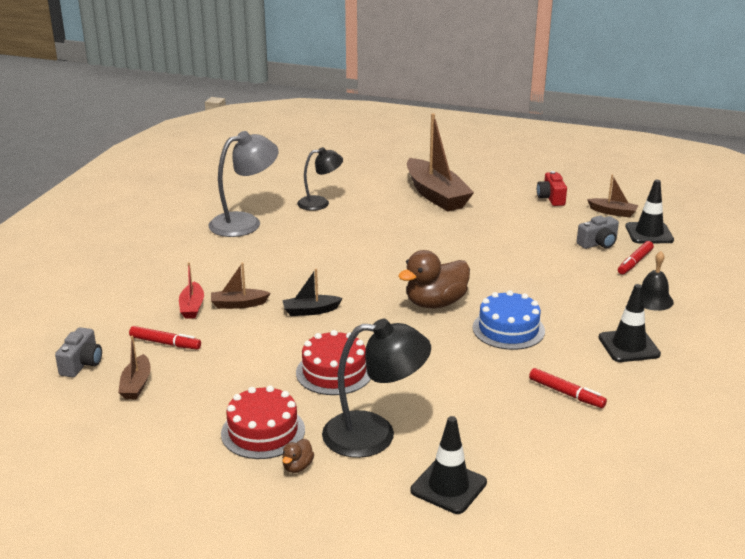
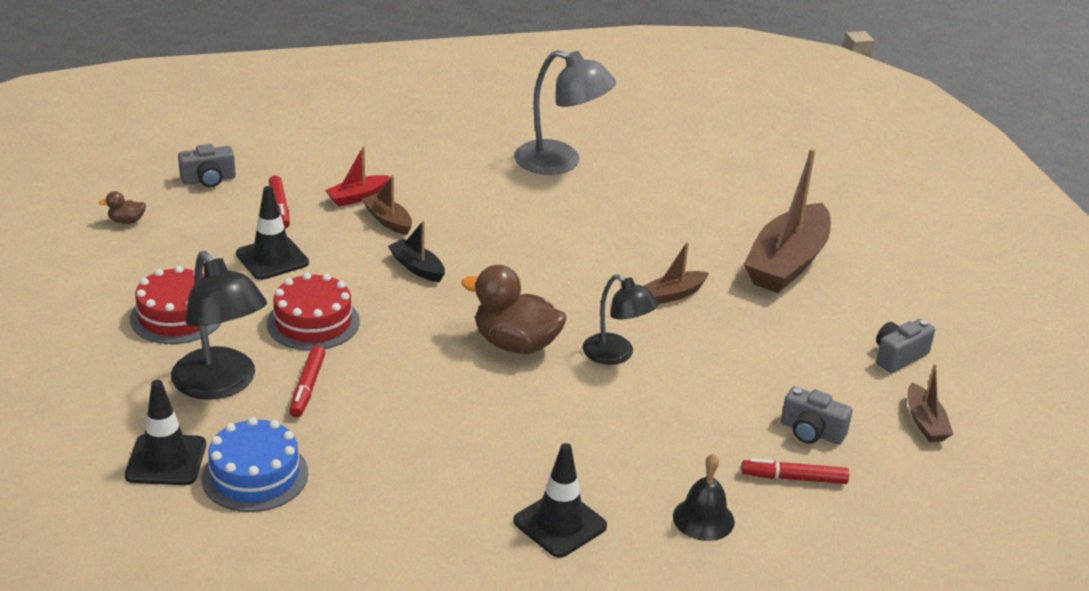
camera: 55 degrees right, 5 degrees up
brown boat [118,336,151,399] -> brown boat moved to [644,242,709,304]
brown duck [282,439,314,473] -> brown duck moved to [99,191,146,224]
black lamp [297,147,343,211] -> black lamp moved to [582,274,658,365]
blue cake [472,290,545,350] -> blue cake moved to [202,417,308,512]
red marker [529,368,607,408] -> red marker moved to [289,346,325,417]
red camera [537,171,567,206] -> grey camera [876,319,935,373]
black traffic cone [625,179,674,243] -> black traffic cone moved to [236,186,309,280]

